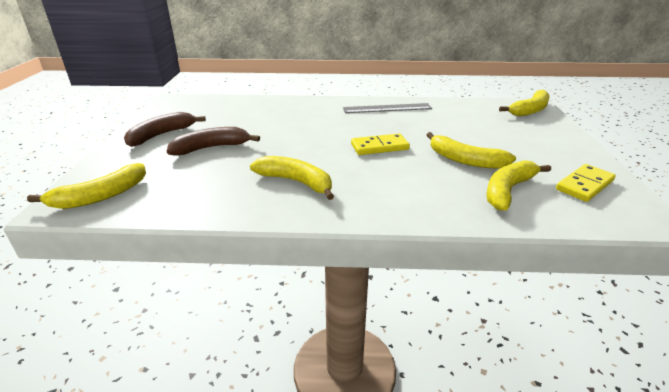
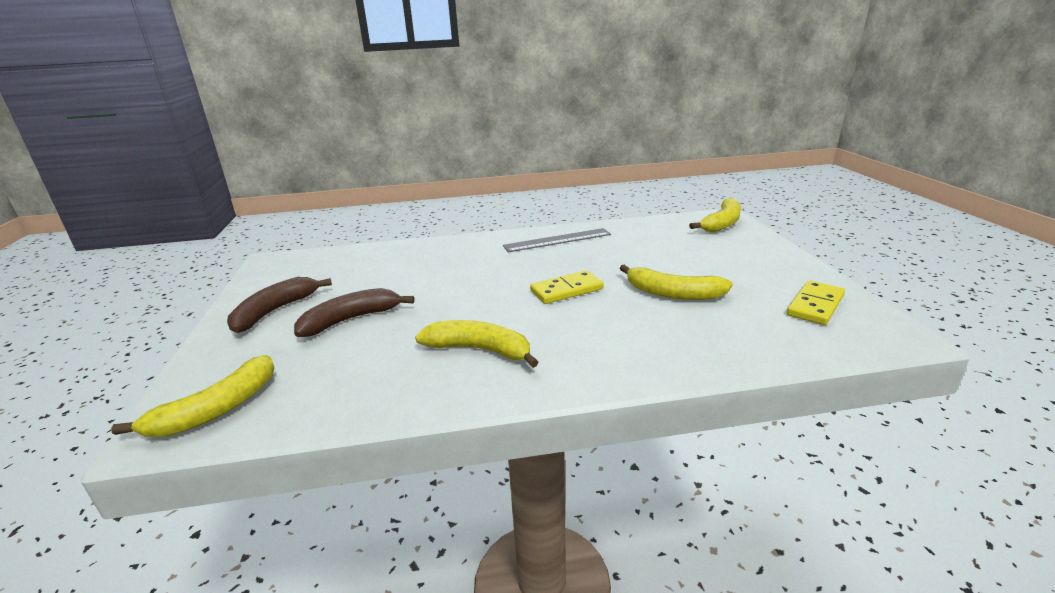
camera: 10 degrees left, 5 degrees down
yellow banana [486,160,551,211] -> none

